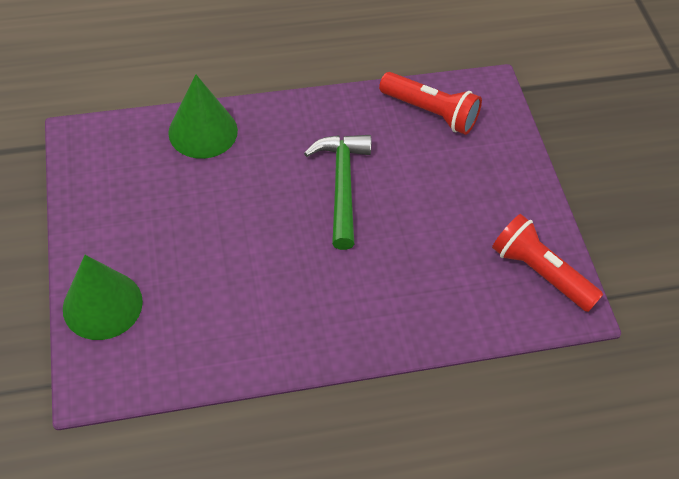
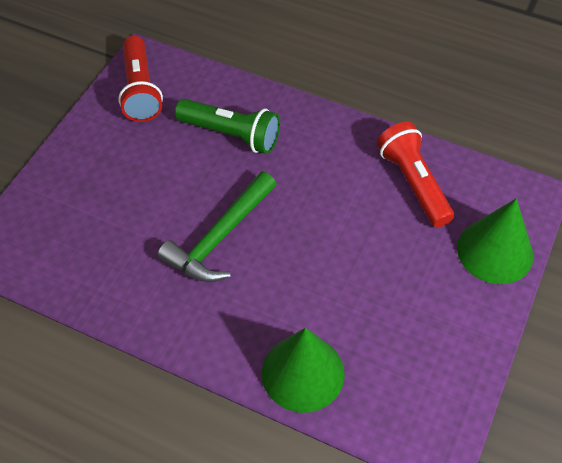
camera: 140 degrees left, 0 degrees up
red flashlight [379,72,482,135] -> red flashlight moved to [377,122,454,228]
none -> green flashlight [175,99,280,154]

